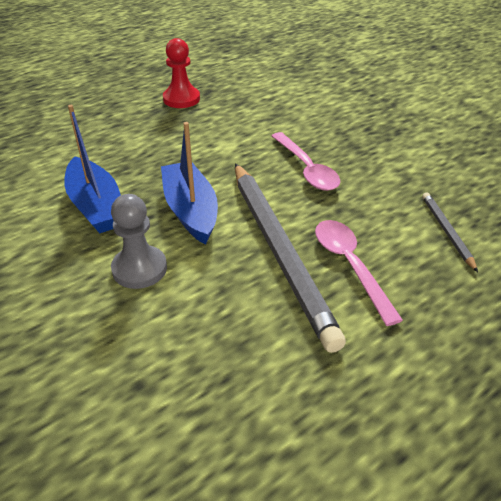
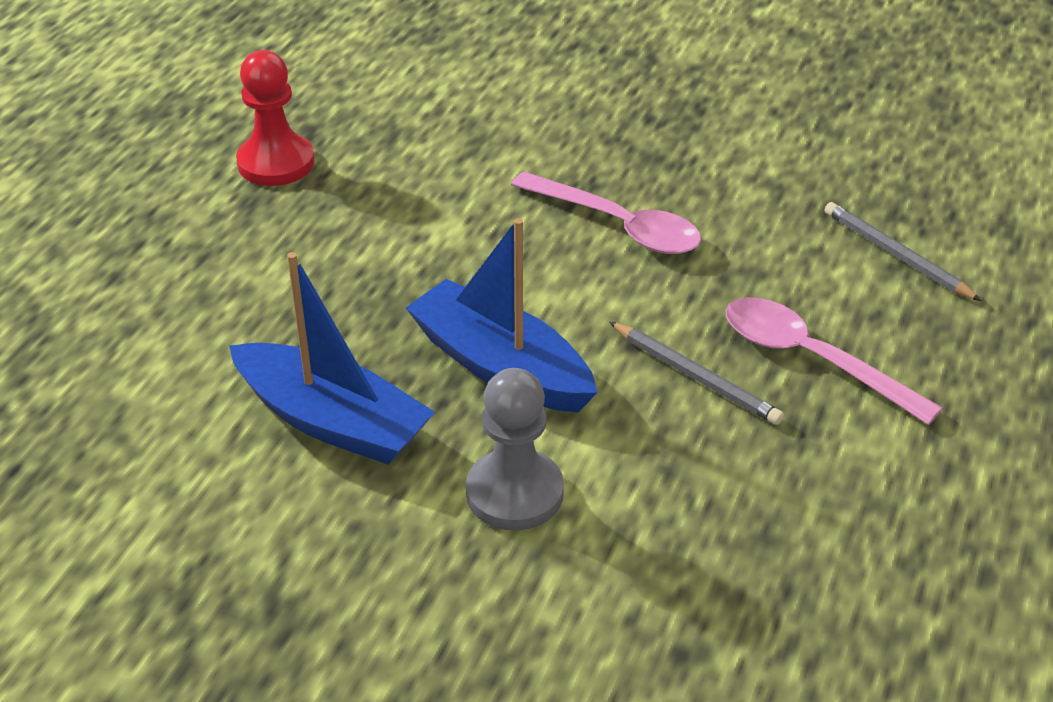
camera: 30 degrees left, 0 degrees up
grey pencil [235,163,346,353] -> grey pencil [610,322,784,425], size x0.44

